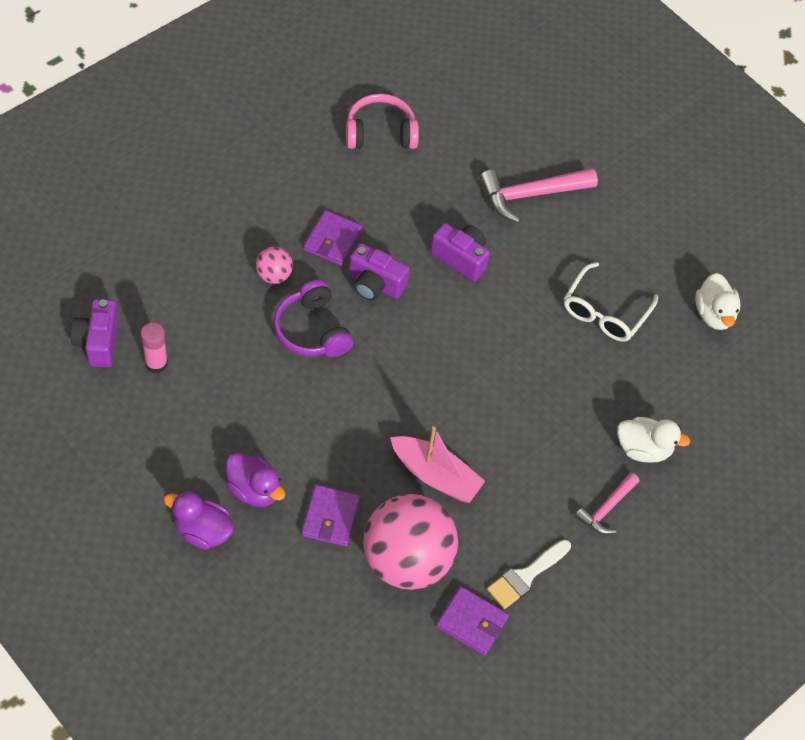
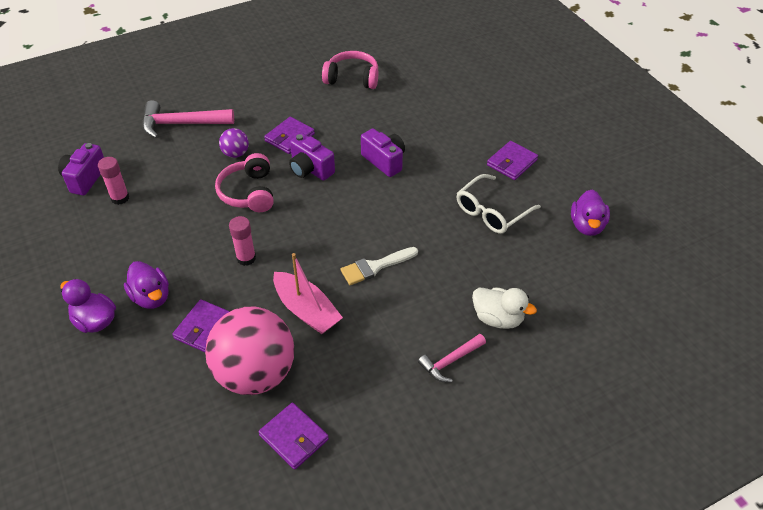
camera: 20 degrees right, 10 degrees down
pink ball [256,247,293,284] -> purple ball [219,128,249,158]
purple headphones [274,280,353,357] -> pink headphones [215,153,274,212]
pink hammer [479,168,598,223] -> pink hammer moved to [142,100,234,139]
white brush [487,540,571,609] -> white brush moved to [340,247,418,285]
white duck [695,273,740,330] -> purple duck [571,190,610,236]
none -> pink glue stick [229,216,256,266]
none -> purple wallet [487,141,538,180]

